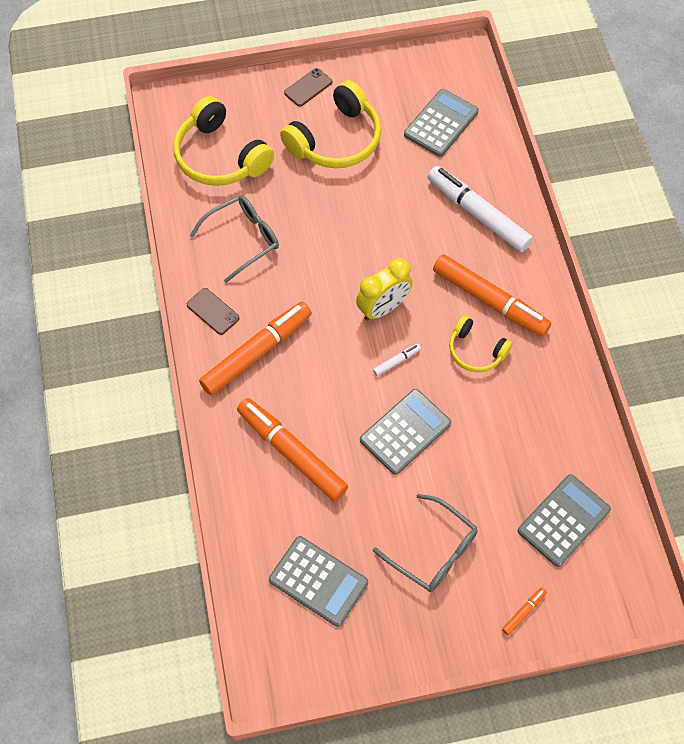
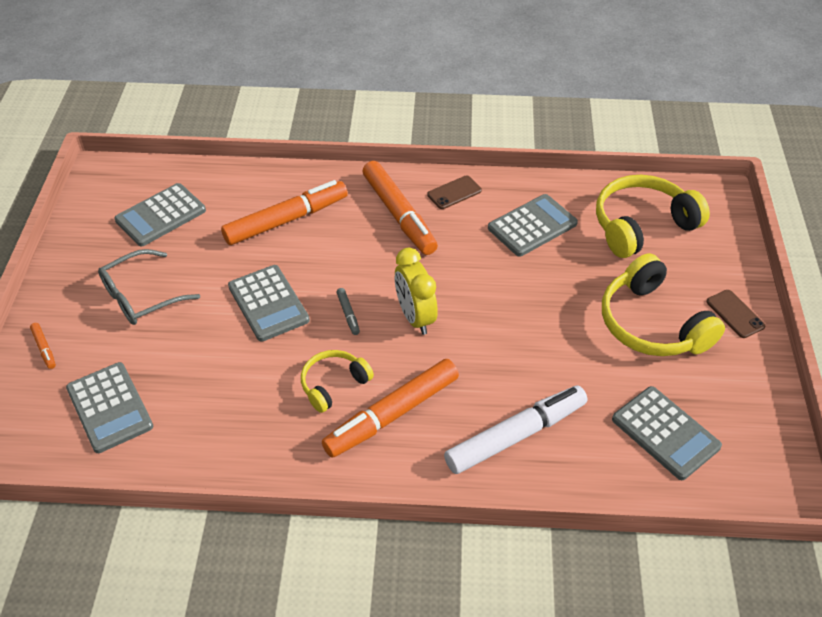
camera: 105 degrees right, 15 degrees down
grey glasses [190,195,279,283] -> grey calculator [488,194,578,257]
white marker [373,344,421,376] -> grey marker [336,288,360,335]

